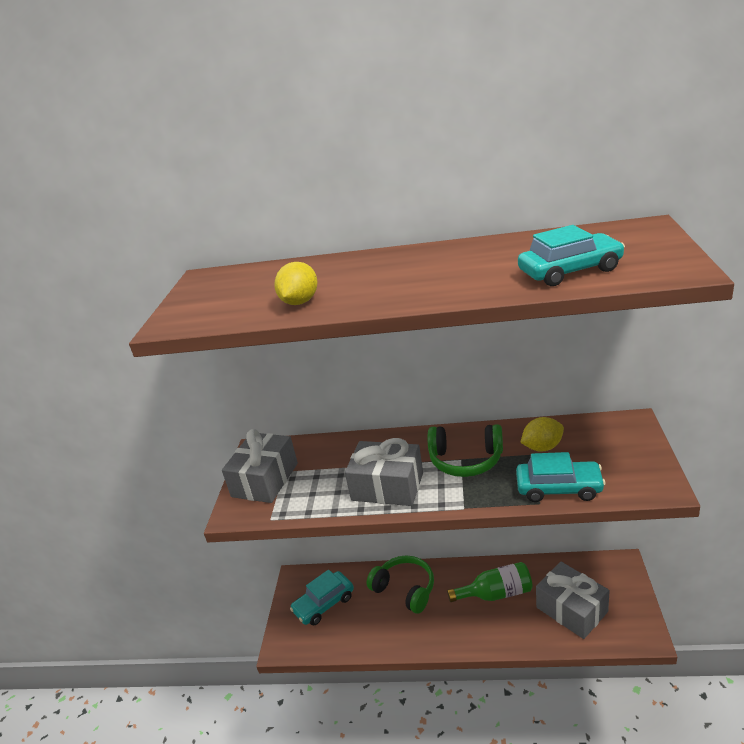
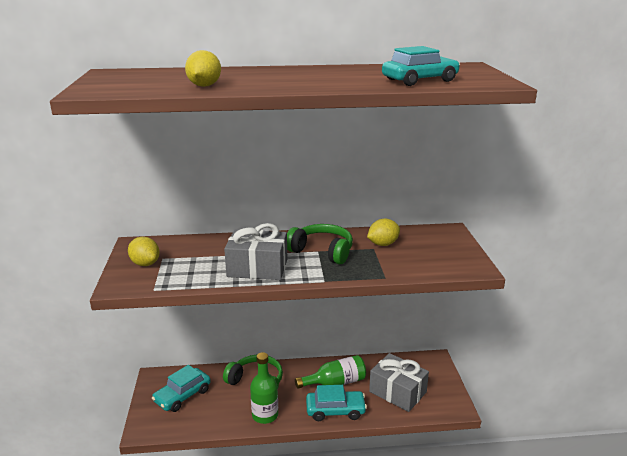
camera: 15 degrees left, 5 degrees down
grey gift [222,429,298,503] -> yellow lemon [128,237,160,266]
green headphones [428,424,503,477] -> green headphones turned 150 degrees counterclockwise [287,224,353,264]
turquoise car [516,452,606,502] -> turquoise car moved to [306,385,367,421]
none -> green bottle [250,352,278,424]

